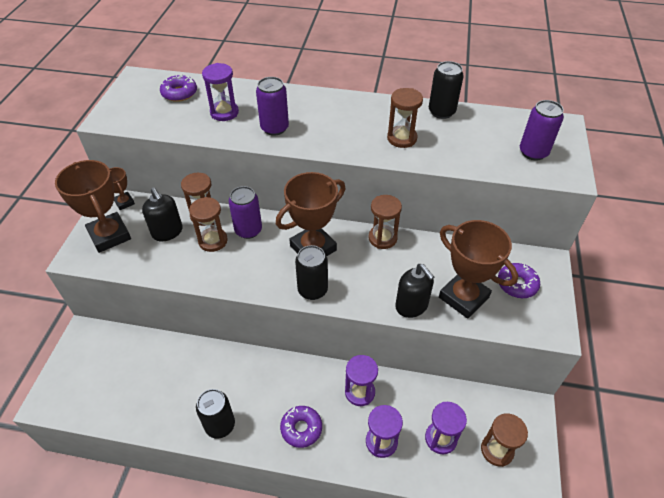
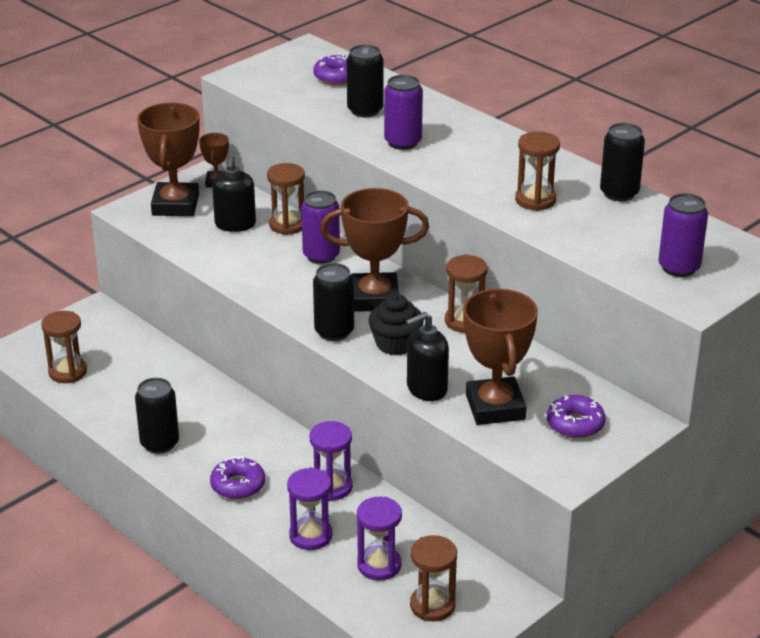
camera: 35 degrees right, 15 degrees down
brown hourglass [189,197,228,252] -> brown hourglass moved to [41,311,87,383]
purple hourglass [202,63,239,121] -> black can [347,45,384,117]
black soap dispenser [396,264,434,318] -> black soap dispenser turned 60 degrees clockwise [405,312,449,401]
none -> black cupcake [368,294,424,355]

